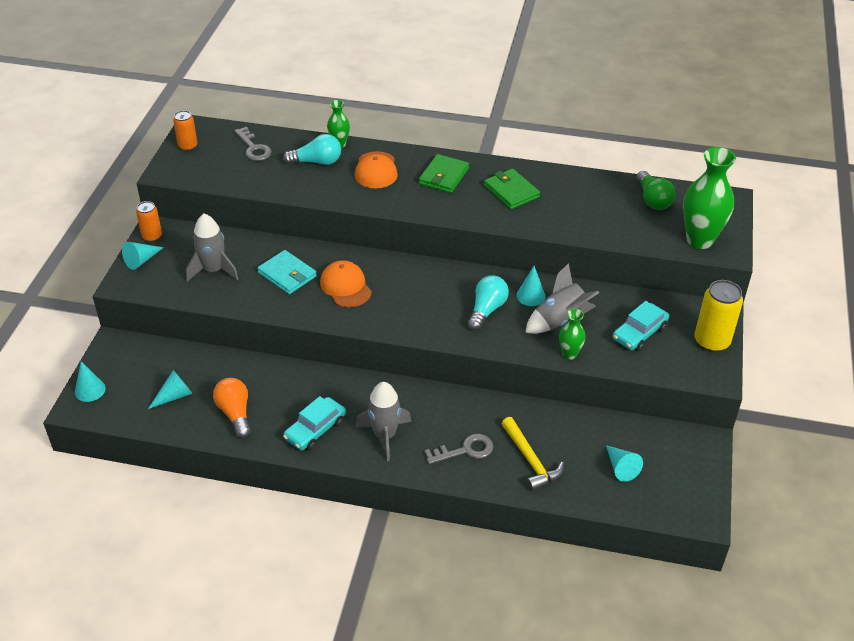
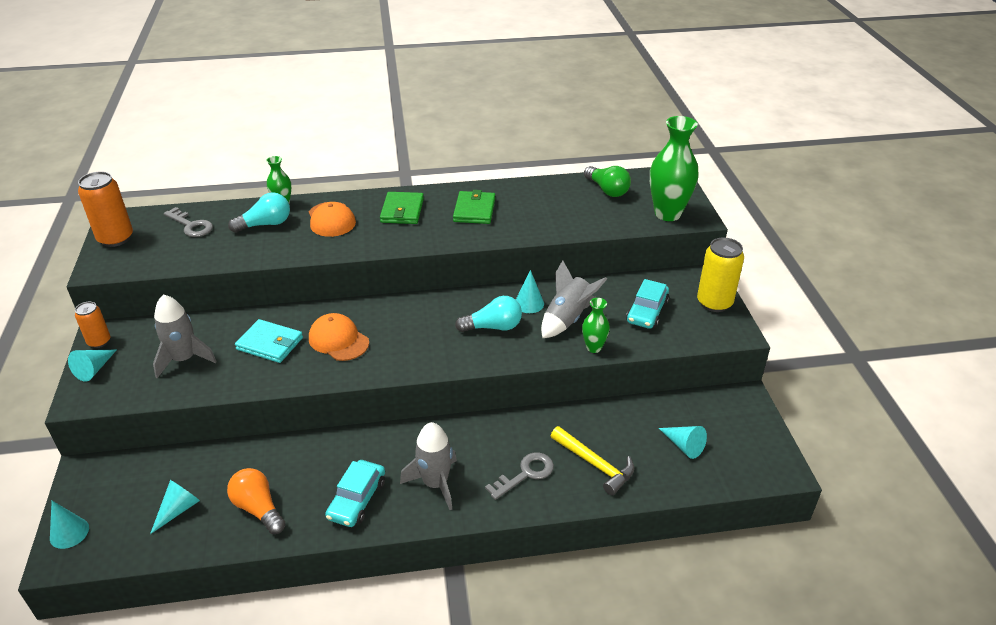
camera: 20 degrees left, 5 degrees down
orange can [173,110,198,151] -> orange can [78,171,133,247], size x1.65
turquoise light bulb [467,275,509,331] -> turquoise light bulb turned 75 degrees clockwise [455,296,522,332]
green wallet [484,169,540,209] -> green wallet turned 60 degrees clockwise [453,190,495,224]

